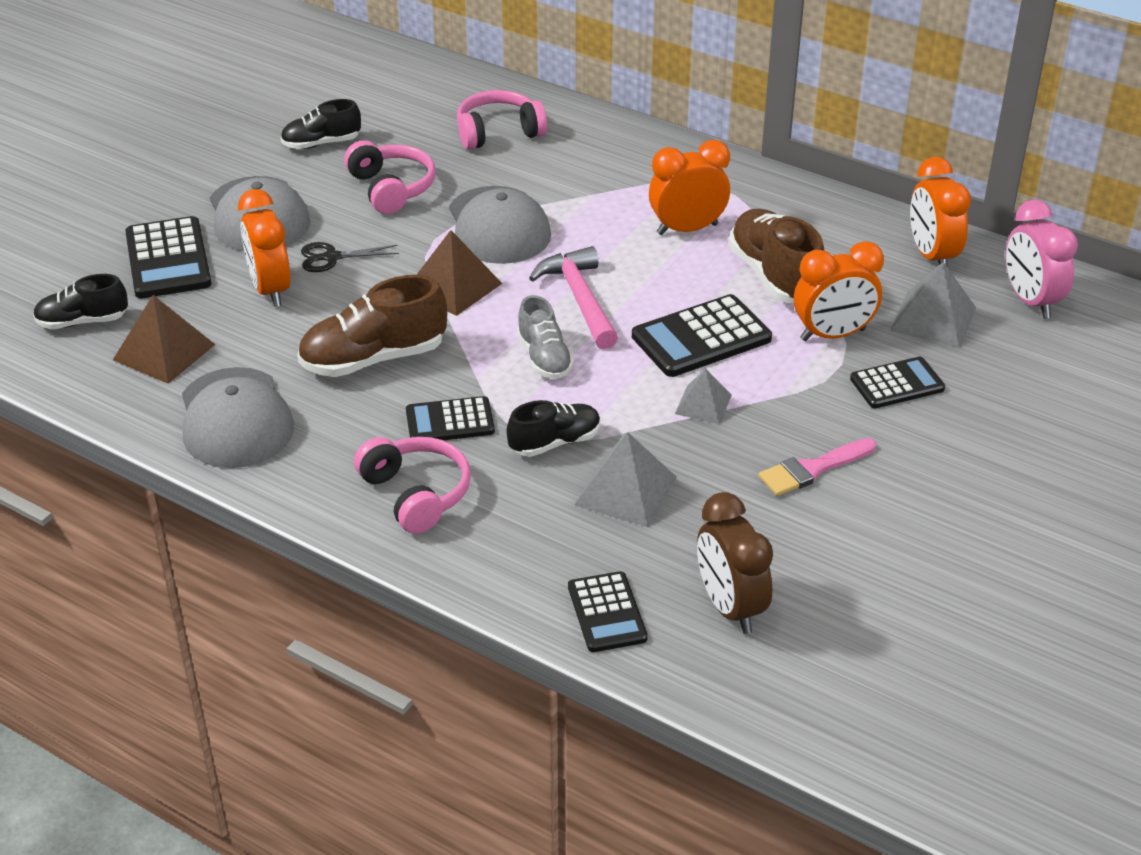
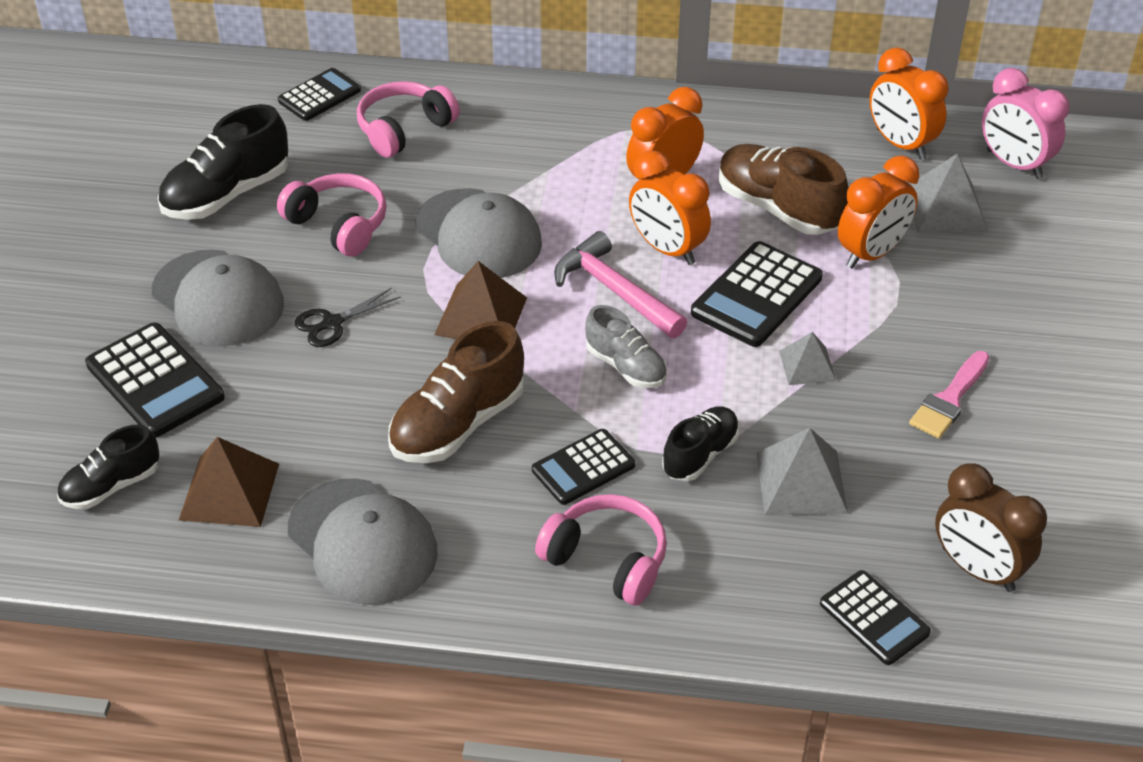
camera: 25 degrees left, 5 degrees up
orange clock [238,189,291,307] -> orange clock moved to [629,150,711,265]
black shoe [280,99,361,149] -> black shoe [157,104,288,220], size x1.61
black calculator [850,357,945,408] -> black calculator moved to [278,68,361,121]

